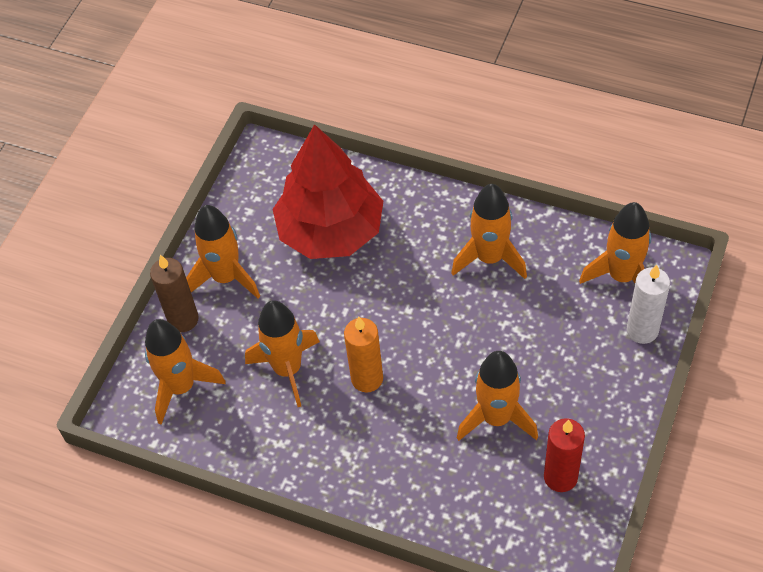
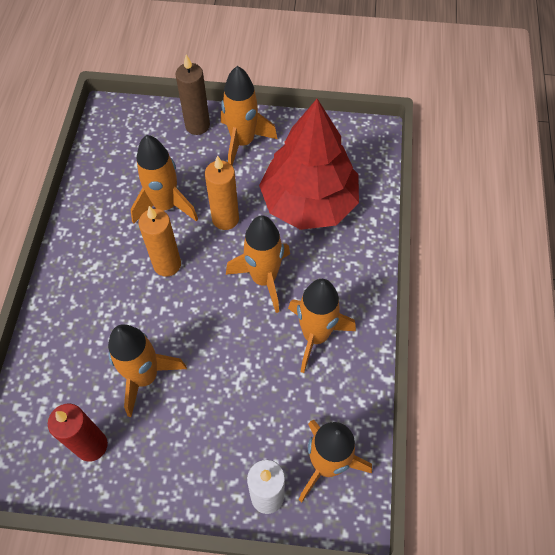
camera: 70 degrees right, 5 degrees up
orange rocket [145,319,226,425] -> orange rocket moved to [226,216,290,313]
none -> orange candle [205,155,239,230]

